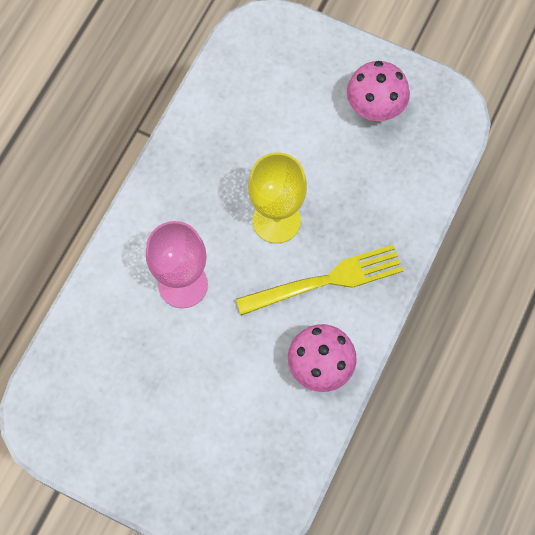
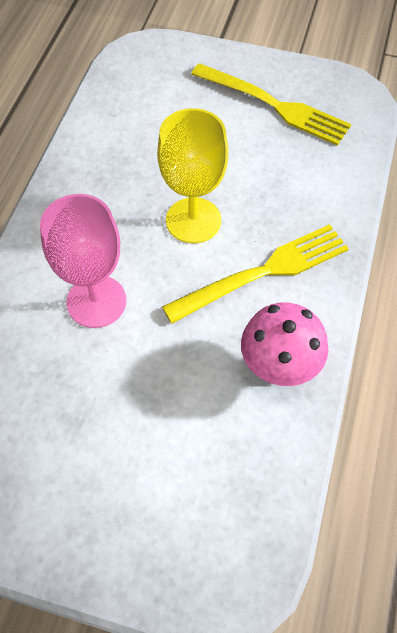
camera: 10 degrees left, 10 degrees down
pink mushroom [347,61,410,122] -> yellow fork [191,63,351,146]

